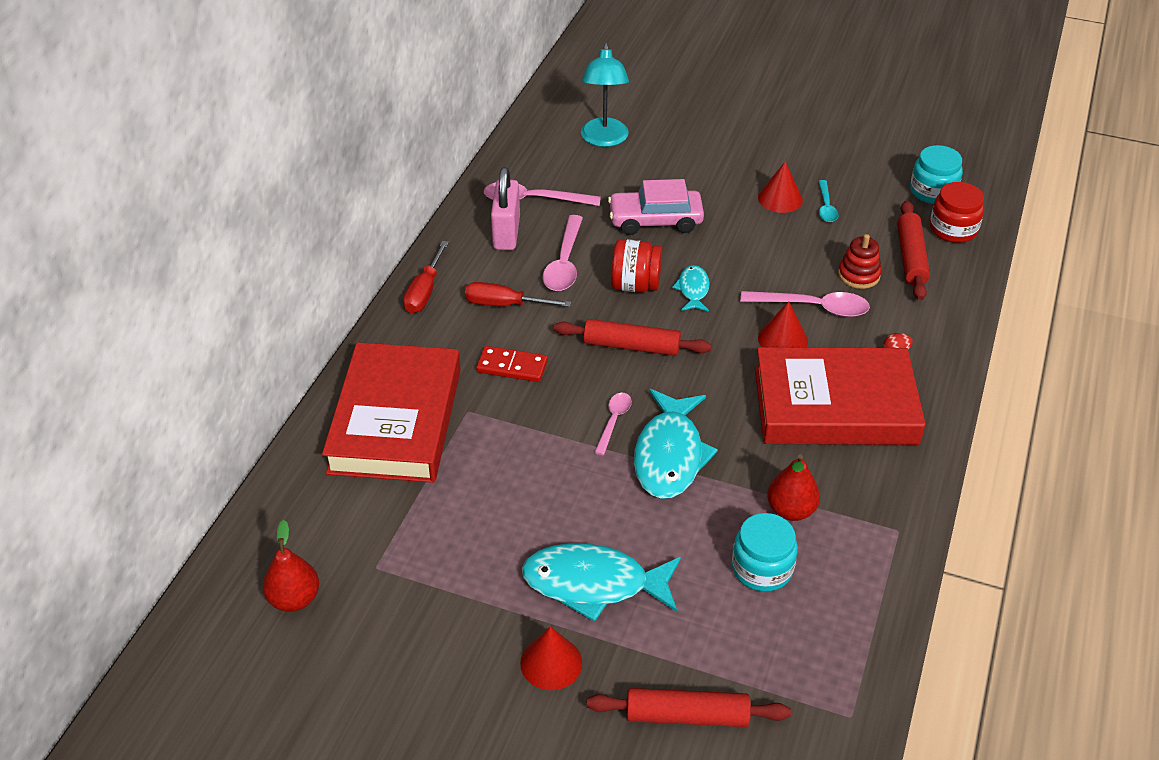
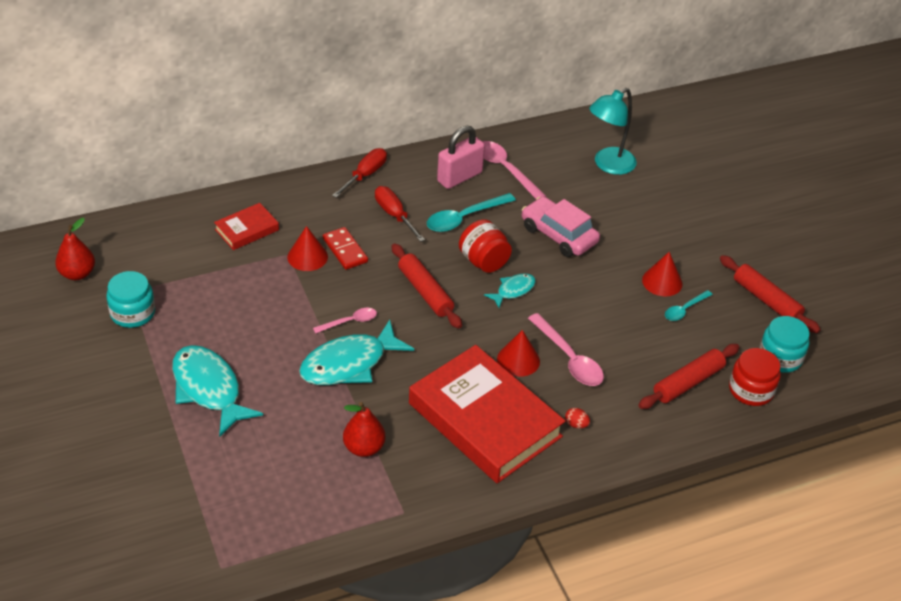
camera: 45 degrees right, 0 degrees up
red book [322,342,461,483] -> red book [214,203,279,250], size x0.46
red screwdriver [403,241,449,313] -> red screwdriver turned 150 degrees clockwise [332,148,387,198]
red cone [520,627,582,690] -> red cone moved to [287,226,328,271]
pink spoon [542,215,583,291] -> turquoise spoon [427,193,516,232]
red rolling pin [586,688,791,727] -> red rolling pin moved to [720,255,821,333]
turquoise jar [732,513,798,592] -> turquoise jar moved to [106,271,155,328]
red stacking toy [838,234,882,289] -> none

